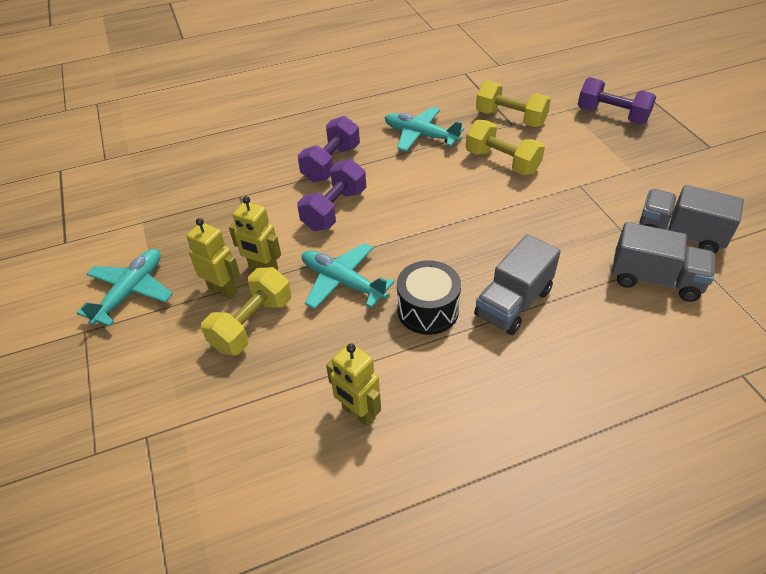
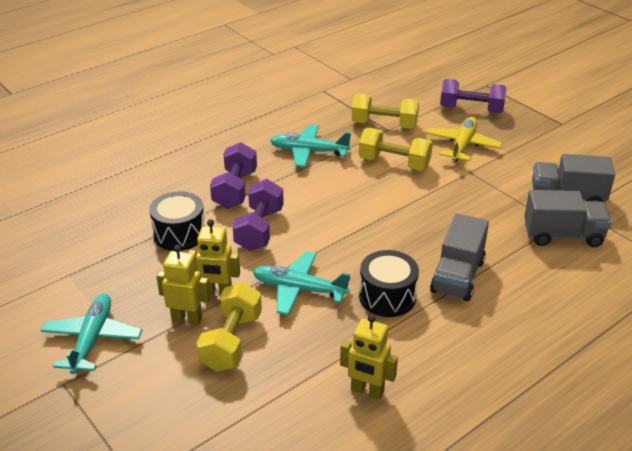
camera: 20 degrees left, 10 degrees down
none -> black drum [149,191,205,251]
none -> yellow plane [426,117,502,162]

